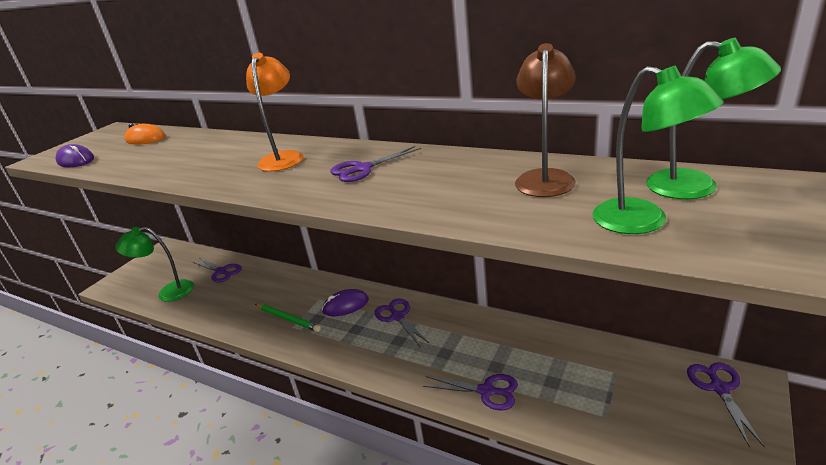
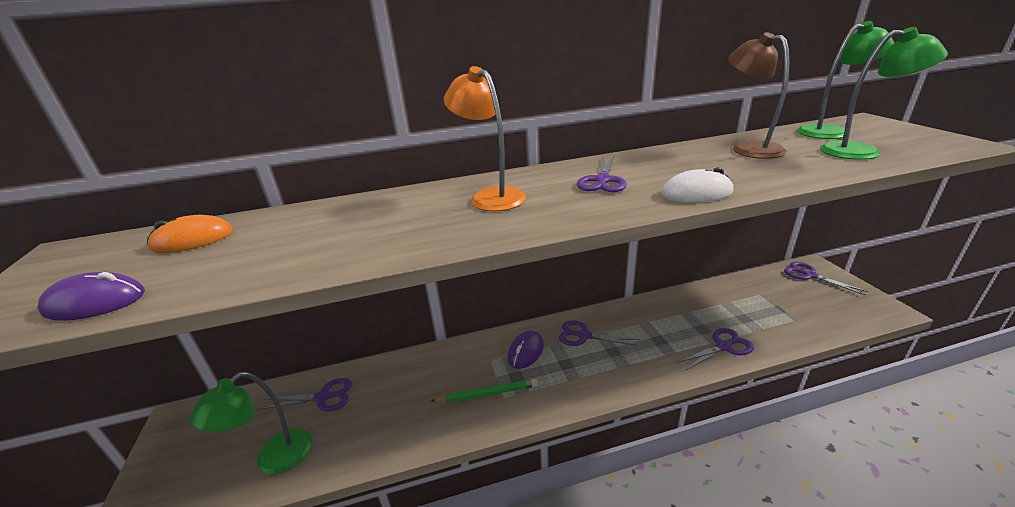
camera: 45 degrees left, 0 degrees up
none -> white mouse [661,167,733,203]

